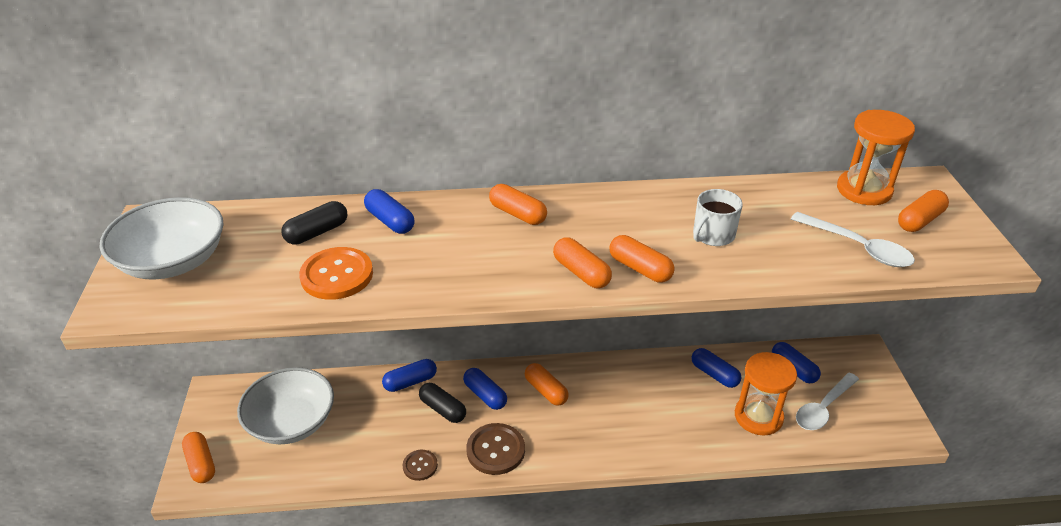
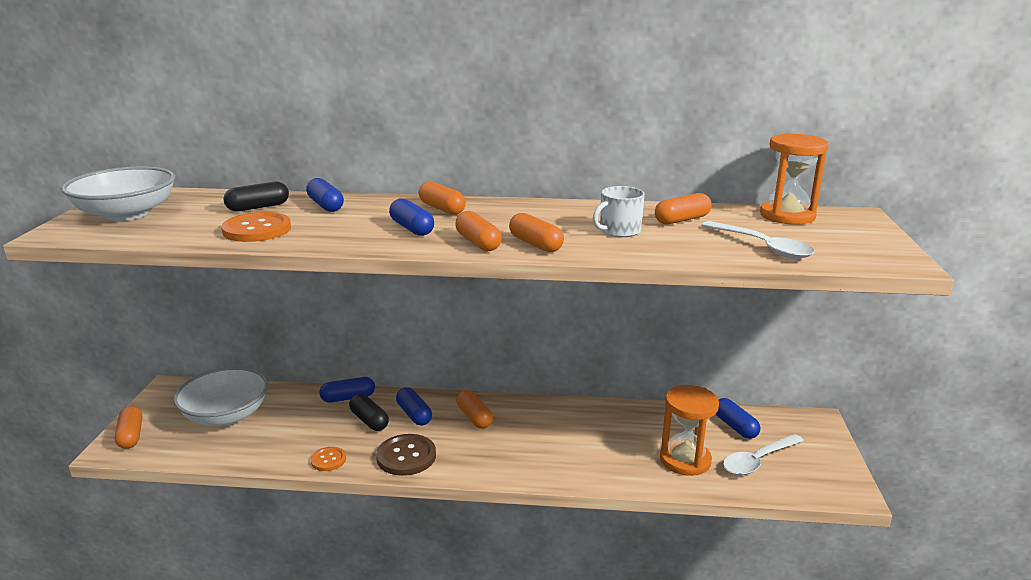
camera: 10 degrees right, 15 degrees down
brown button [403,450,438,481] -> orange button [311,447,346,471]
blue capsule [691,348,741,388] -> blue capsule moved to [389,198,434,236]
orange capsule [898,190,949,232] -> orange capsule moved to [655,193,712,225]

